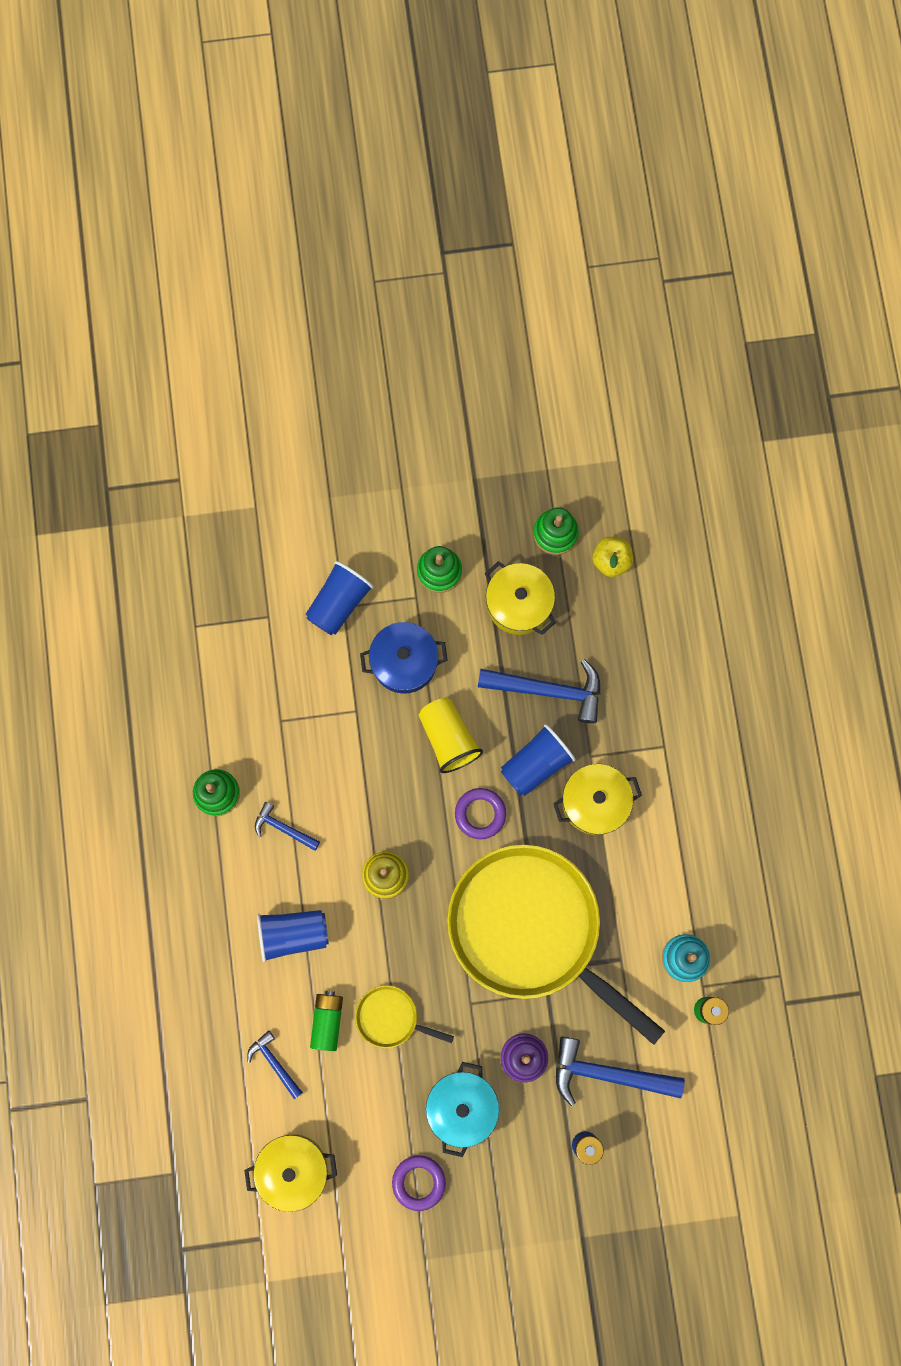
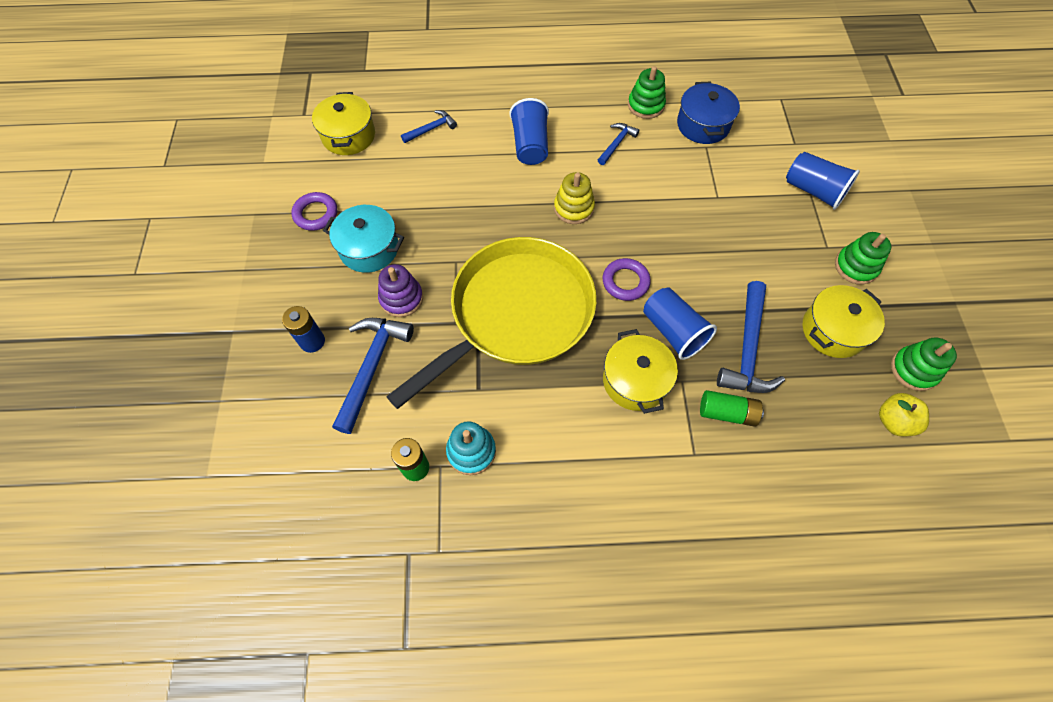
camera: 95 degrees right, 15 degrees down
green battery [310,991,343,1051] -> green battery moved to [700,390,764,427]
yellow pan [355,985,454,1048] -> none
blue pot [360,622,448,694] -> blue pot moved to [677,82,740,144]
yellow cup [419,698,483,773] -> none

